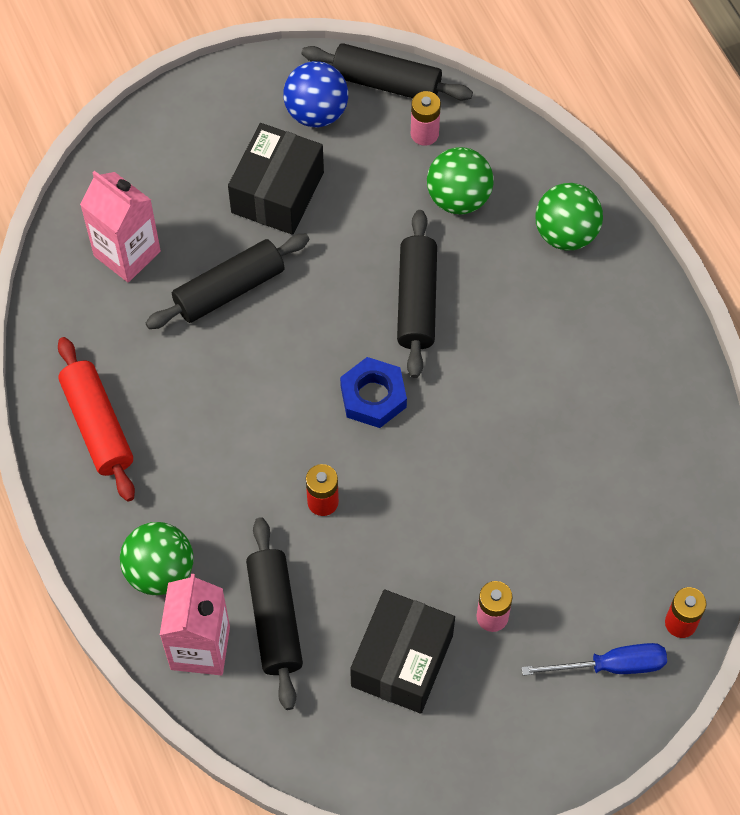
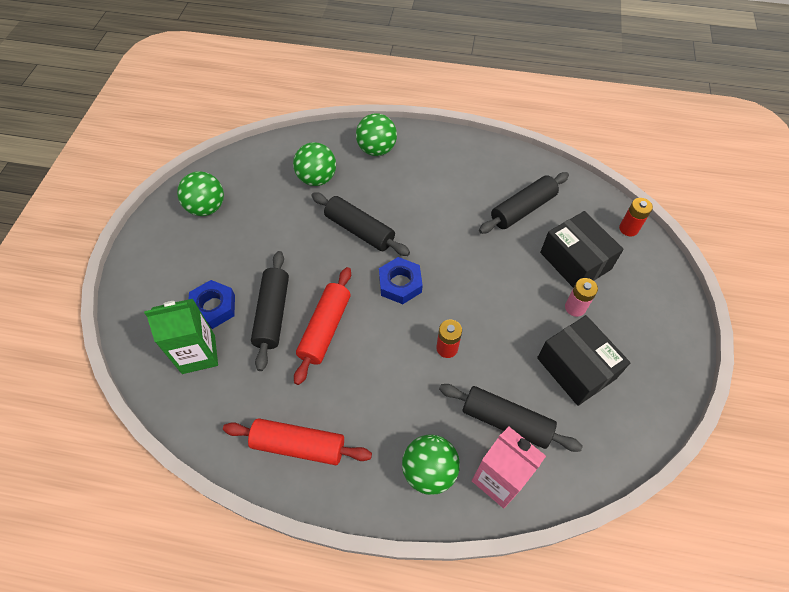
camera: 55 degrees left, 5 degrees down
pink carton [80,171,161,282] -> green carton [144,299,218,374]
black box [228,123,324,235] -> black box moved to [540,211,624,288]
blue ball [283,61,348,127] -> green ball [177,171,224,216]
black rolling pin [301,43,473,100] -> black rolling pin moved to [479,172,569,234]
pink battery [411,91,441,146] -> none
blue screwdriver [521,643,667,676] -> none
none -> blue nut [189,280,235,329]
none -> red rolling pin [294,267,351,385]

